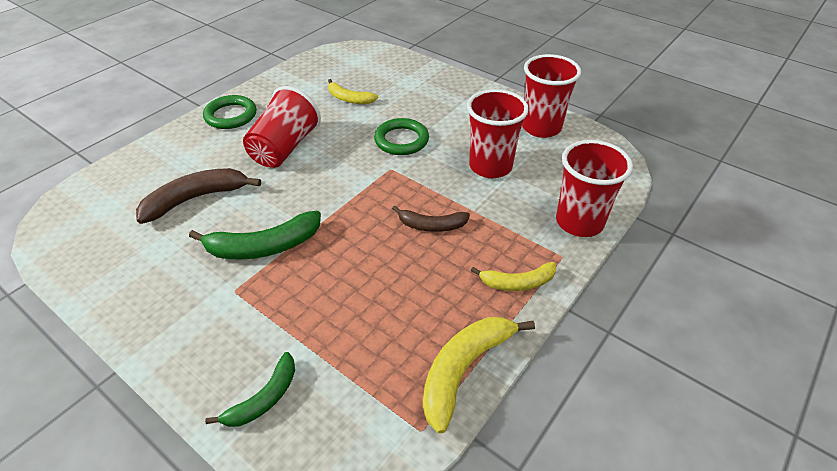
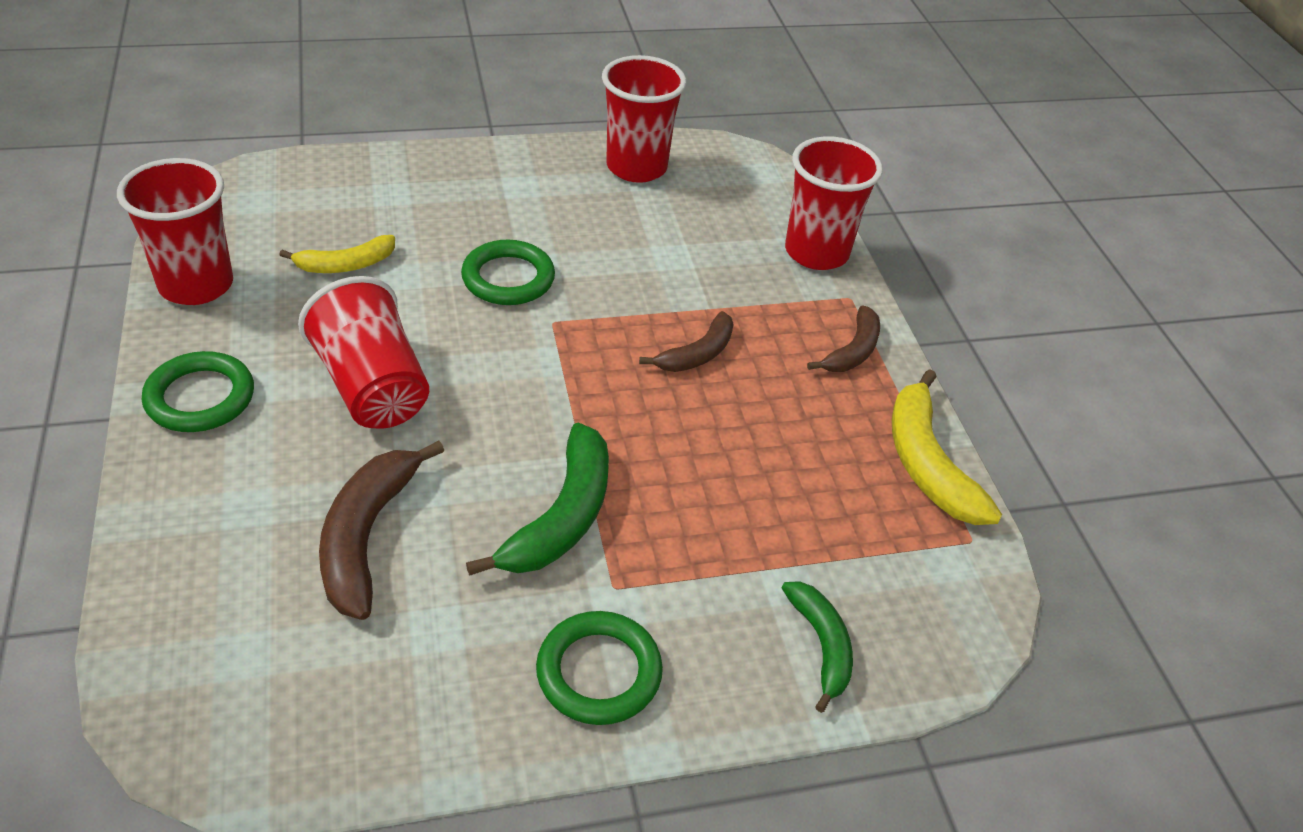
camera: 55 degrees left, 0 degrees up
red cup [467,89,529,178] -> red cup moved to [117,158,233,305]
yellow banana [471,262,556,291] -> brown banana [807,306,880,372]
none -> green ring [536,611,663,725]

